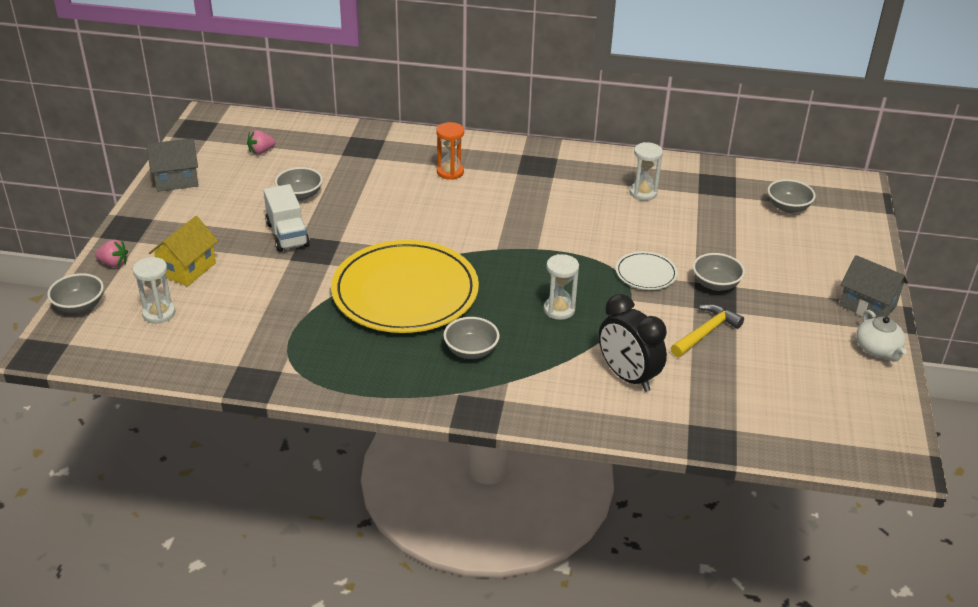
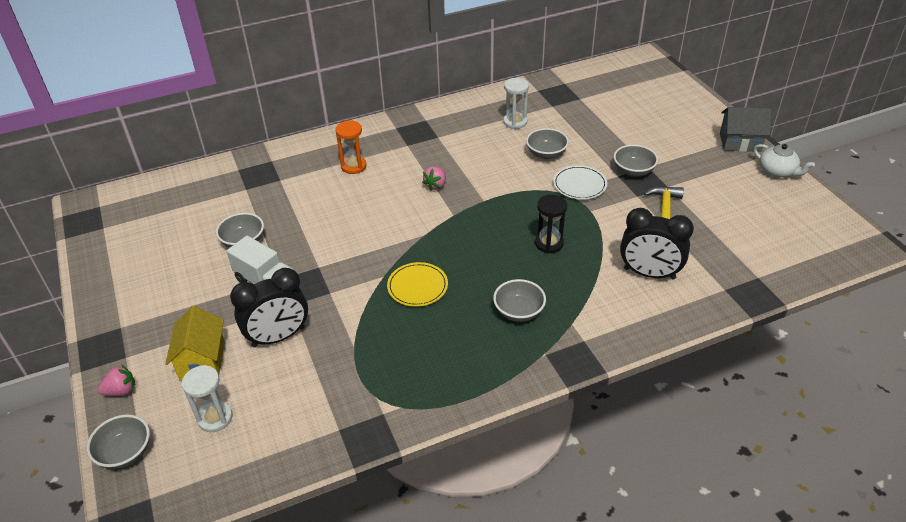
camera: 30 degrees left, 5 degrees up
grey house [146,138,199,192] -> none
pink strawberry [247,130,276,154] -> pink strawberry moved to [422,166,446,190]
yellow plate [331,240,479,333] -> yellow plate [387,262,448,307], size x0.43
white hourglass [544,254,579,320] -> black hourglass [535,195,567,253]
grey bowl [767,179,816,213] -> grey bowl moved to [526,128,569,159]
none -> black clock [230,268,308,348]

